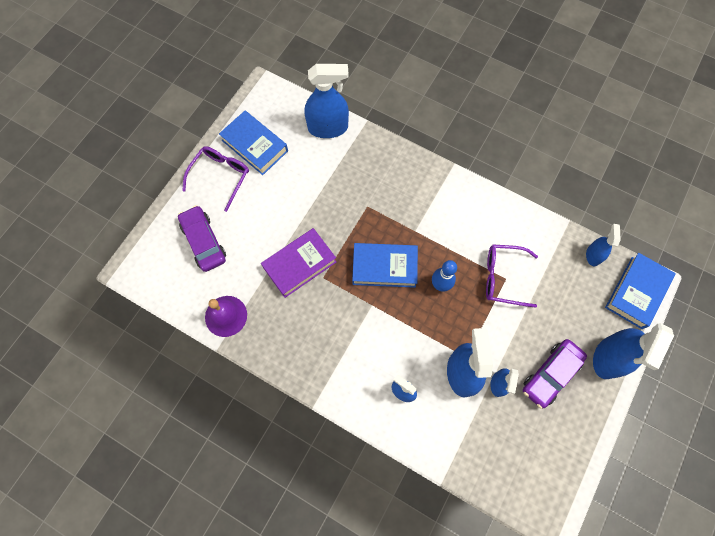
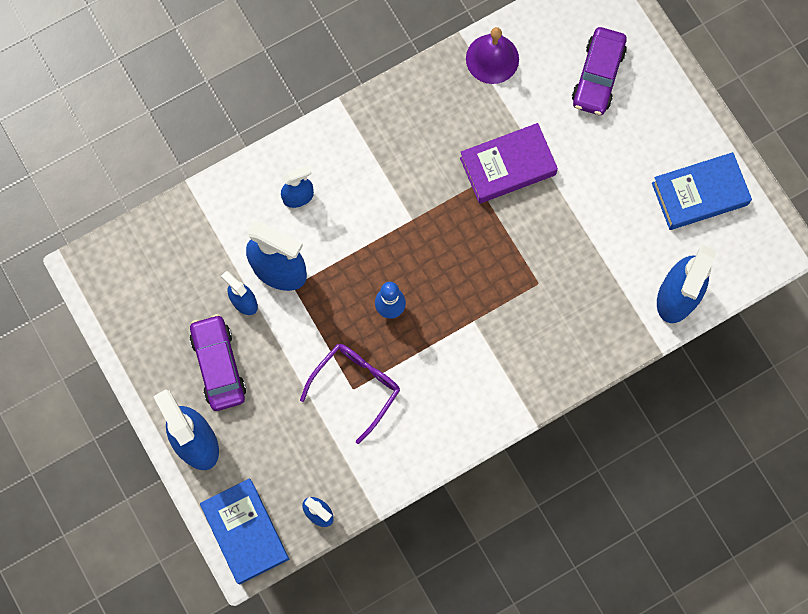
camera: 120 degrees right, 5 degrees up
purple car [178,205,226,272] -> purple car turned 105 degrees clockwise [572,27,627,115]
purple glasses [182,146,249,212] -> none
purple book [261,228,336,298] -> purple book turned 75 degrees clockwise [460,123,558,204]
blue book [352,243,418,288] -> none

